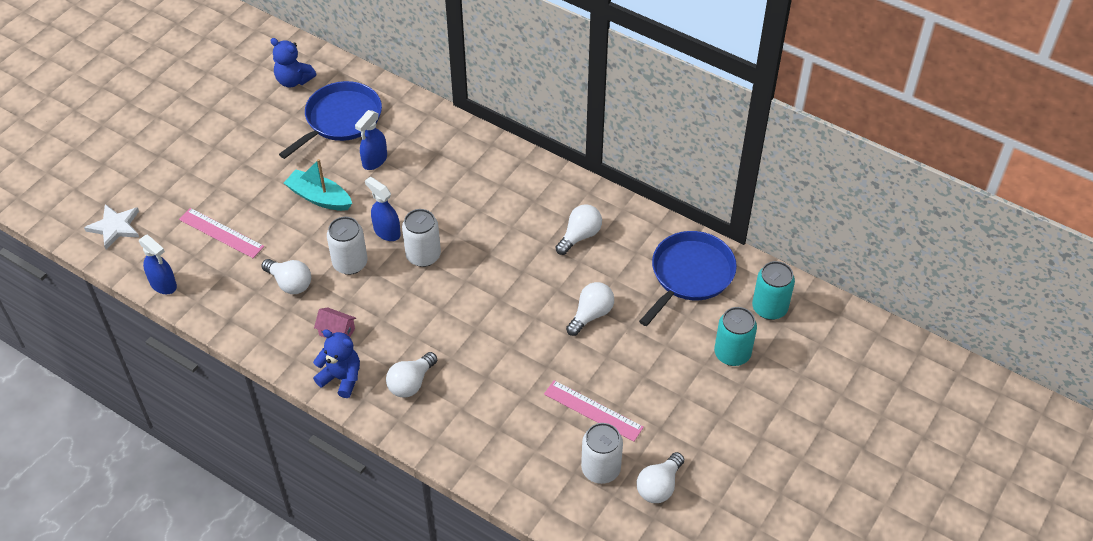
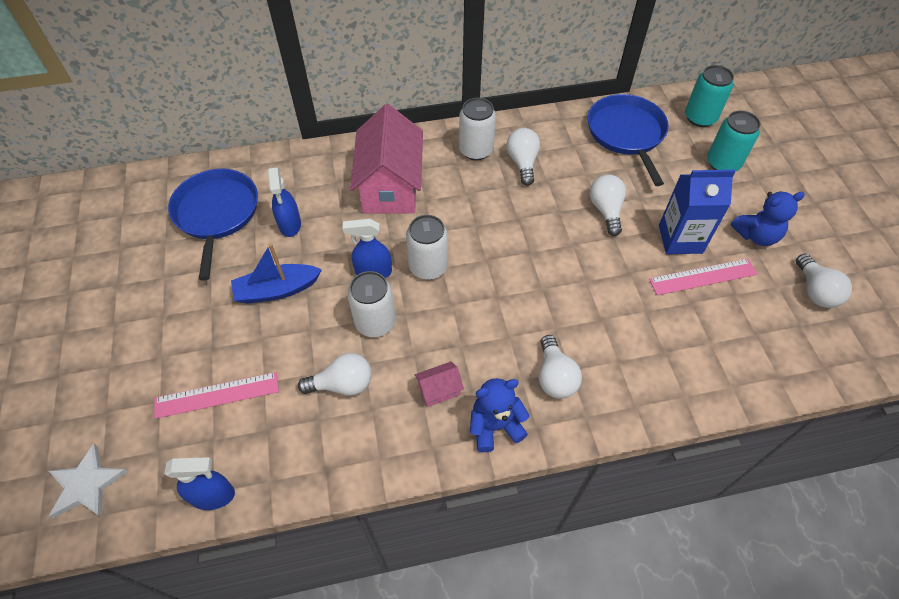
camera: 45 degrees left, 5 degrees up
blue teddy bear [270,38,316,88] -> blue teddy bear moved to [731,191,805,246]
turquoise boat [284,159,352,211] -> blue boat [231,243,322,304]
white can [581,423,623,484] -> white can moved to [459,98,496,161]
none -> pink house [350,104,423,214]
none -> blue carton [659,170,736,254]

